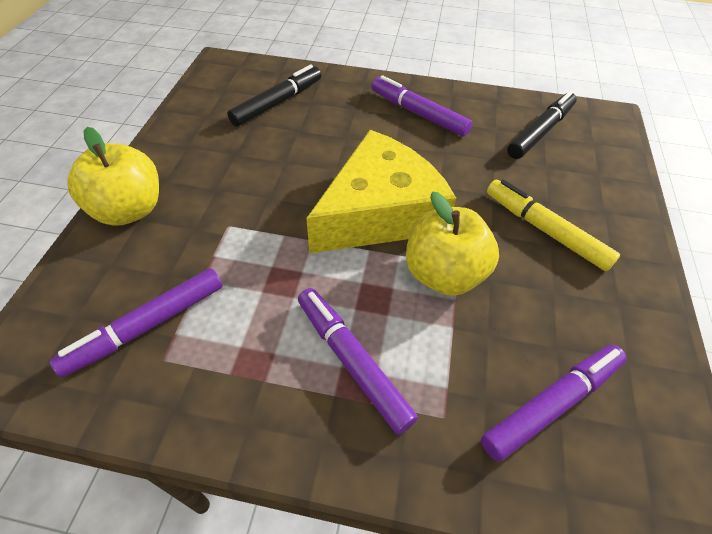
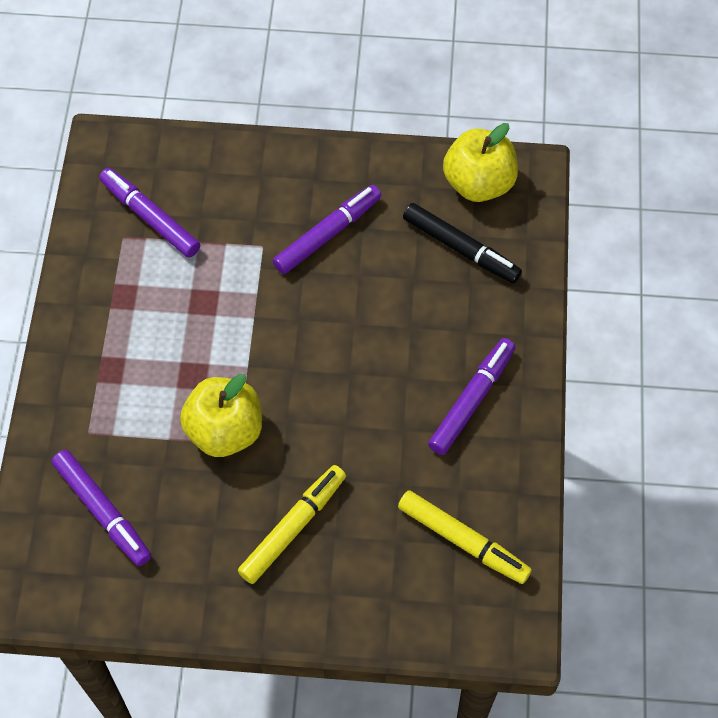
camera: 85 degrees right, 10 degrees up
yellow apple [67,127,159,226] -> yellow apple moved to [443,123,518,202]
purple marker [298,288,418,435] -> purple marker moved to [273,185,381,274]
yellow cheese [306,130,456,254] -> none
black marker [507,91,577,159] -> yellow marker [398,490,532,584]

